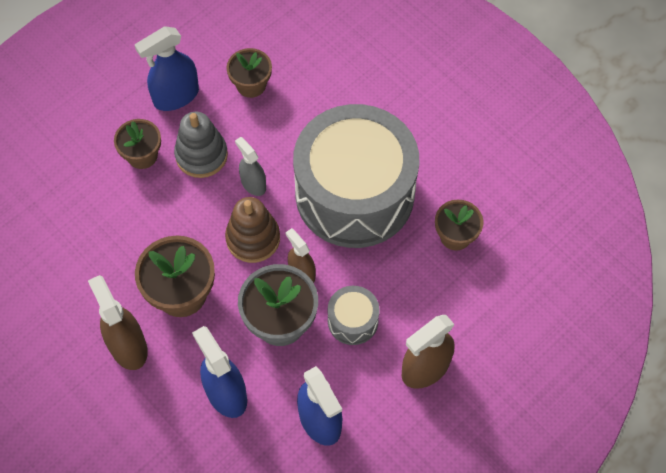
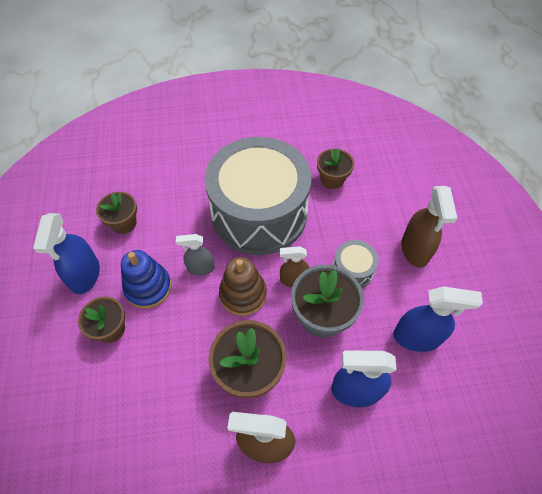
camera: 55 degrees left, 5 degrees down
grey stacking toy [174,112,228,178] -> blue stacking toy [121,250,172,309]

